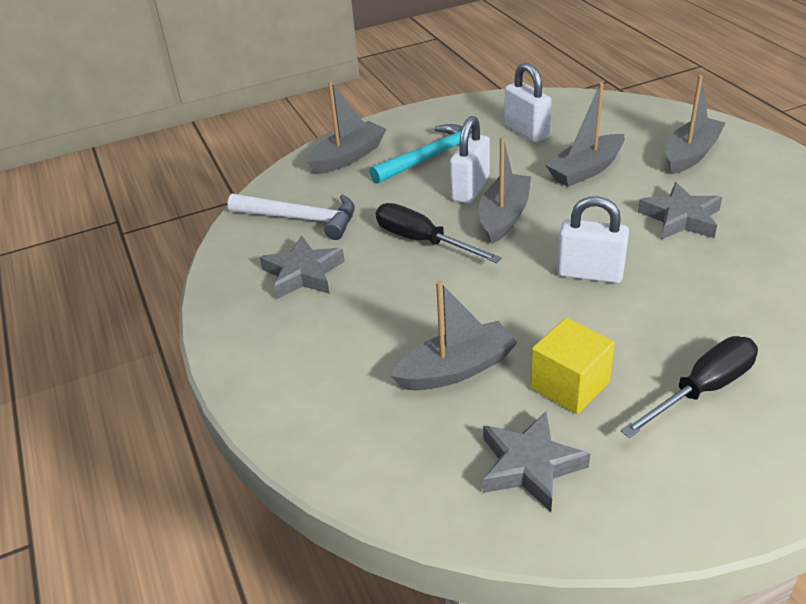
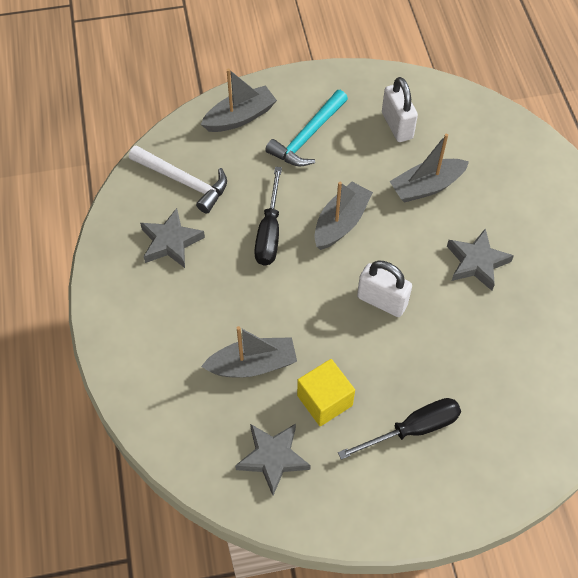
camera: 10 degrees right, 20 degrees up
turquoise hammer [369,124,472,184] -> turquoise hammer turned 150 degrees clockwise [265,90,348,167]
black screwdriver [376,203,502,263] -> black screwdriver turned 135 degrees counterclockwise [254,167,282,266]
white padlock [450,116,490,204] -> none
grey boat [665,75,726,174] -> none

